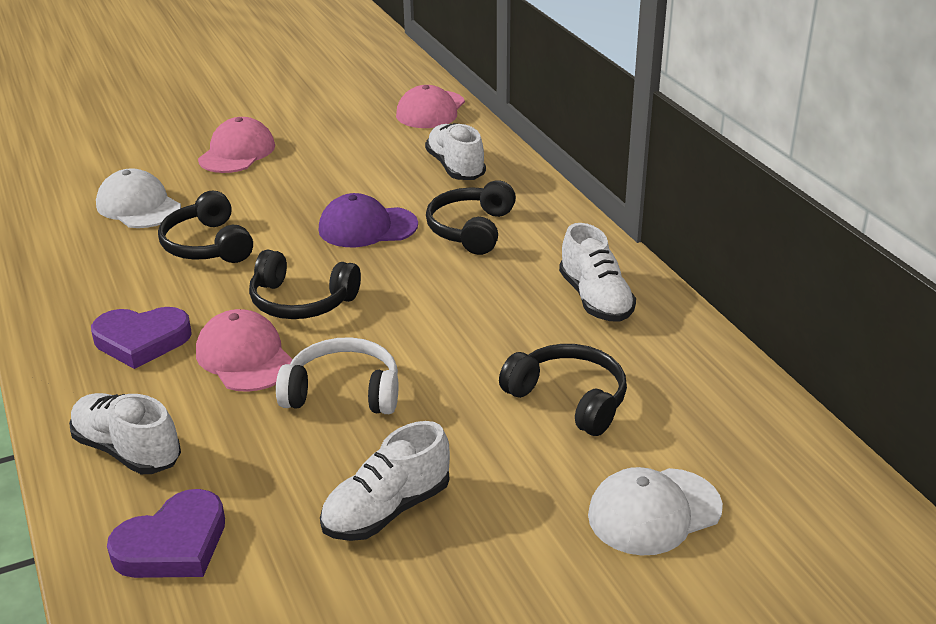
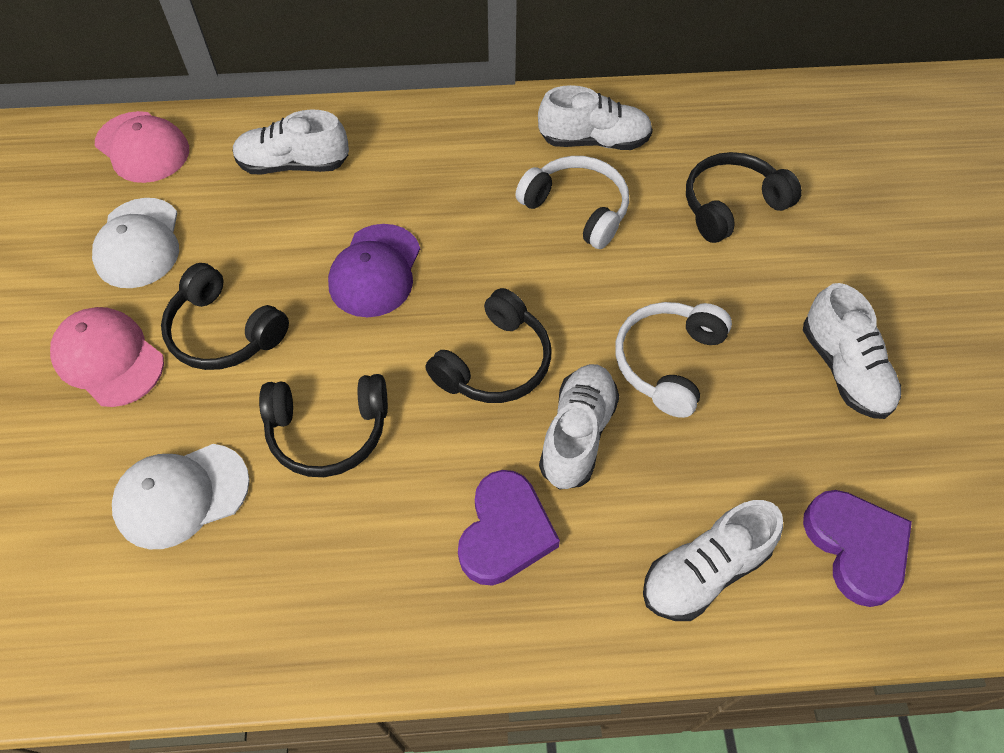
camera: 70 degrees left, 25 degrees up
pink cap [196,309,293,392] -> white shoe [539,364,619,490]
black headphones [426,180,516,255] -> black headphones moved to [161,263,289,370]
white cap [588,467,723,556] -> white cap moved to [92,198,179,288]
none -> white headphones [515,156,629,249]

